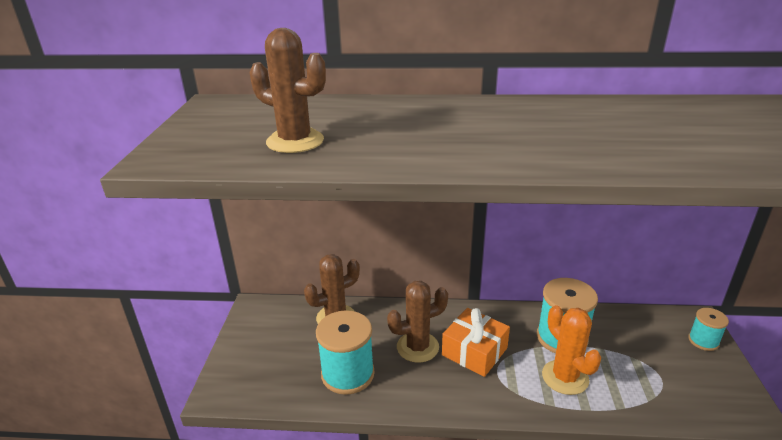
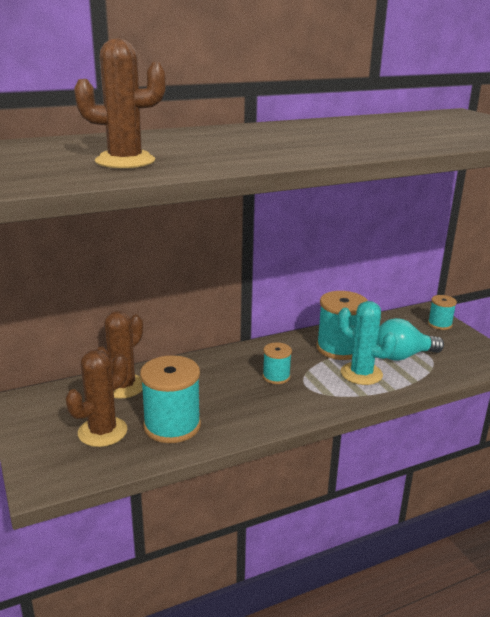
camera: 30 degrees left, 5 degrees down
brown cactus [387,281,448,362] -> brown cactus moved to [66,350,128,447]
orange gift [442,308,510,377] -> turquoise spool [263,343,292,384]
orange cactus [542,305,602,395] -> turquoise cactus [338,301,397,385]
none -> turquoise light bulb [377,318,444,361]

